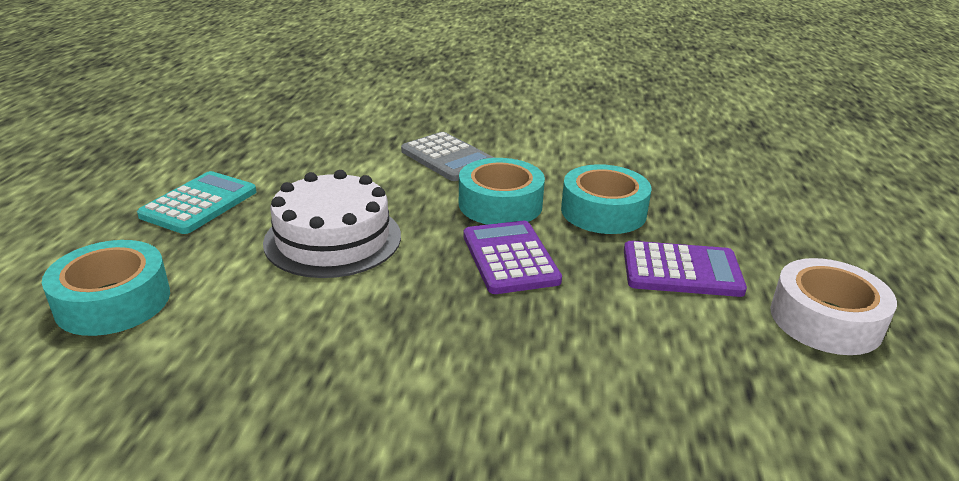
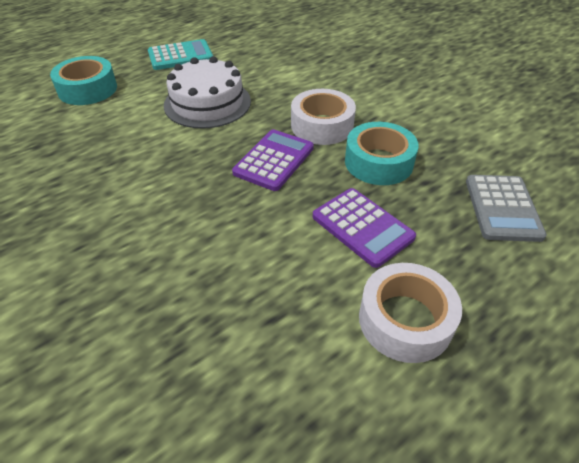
camera: 45 degrees right, 15 degrees up
grey calculator [401,132,494,181] -> grey calculator moved to [466,175,547,242]
turquoise tape [459,158,545,225] -> white tape [291,89,356,145]

